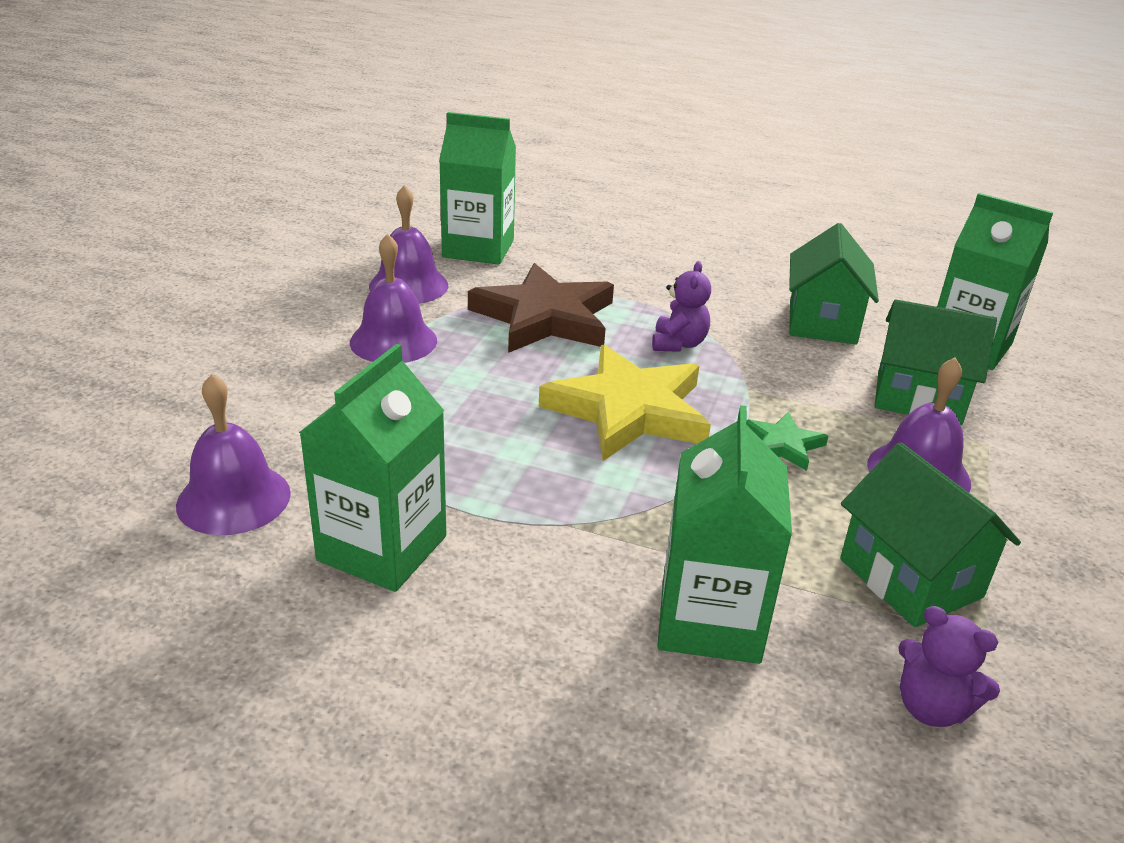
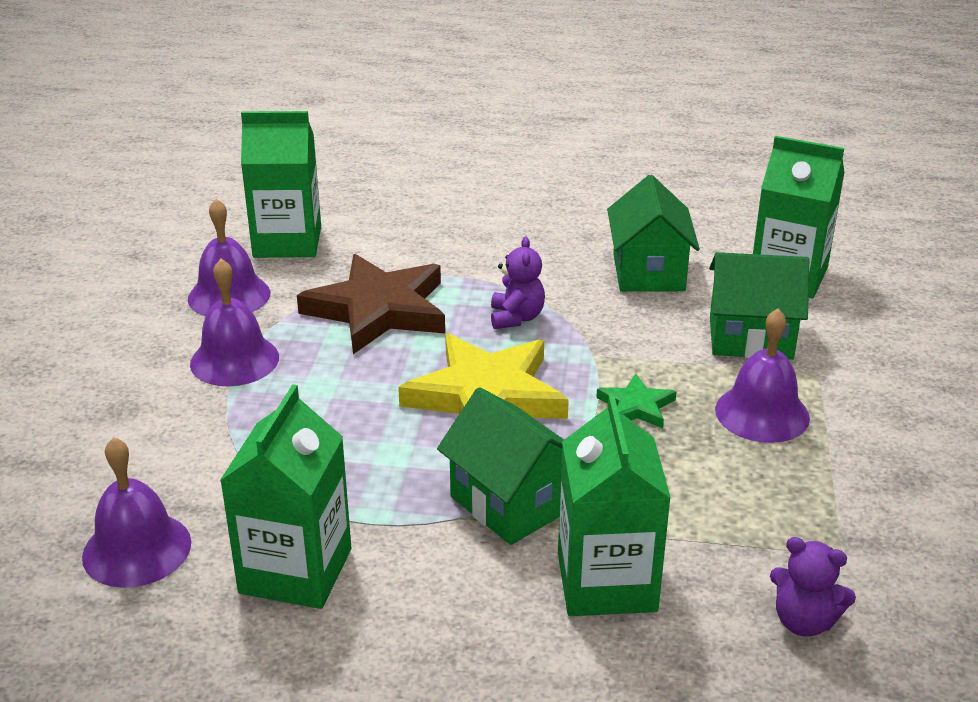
camera: 10 degrees left, 0 degrees up
green house [840,442,1021,627] -> green house moved to [437,387,564,545]

